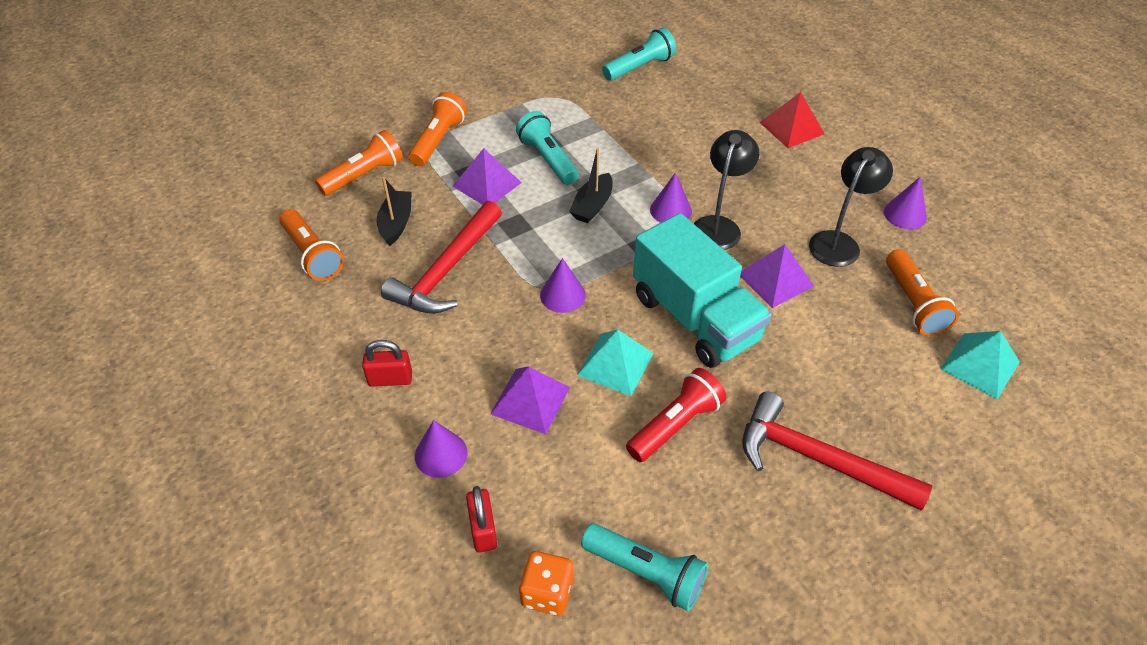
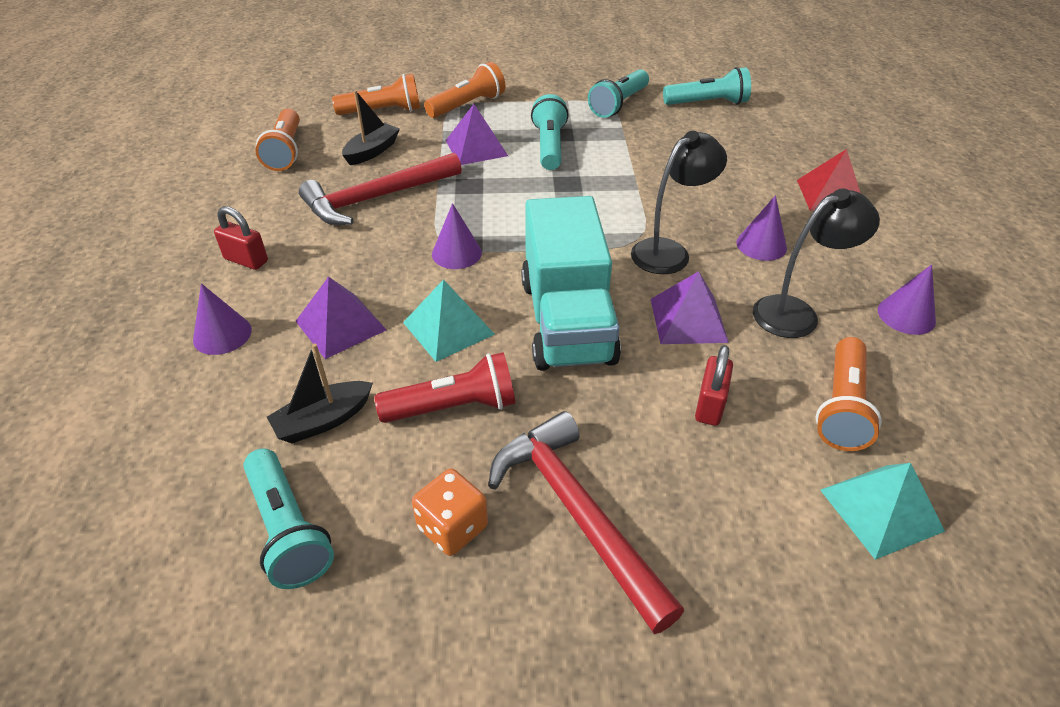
camera: 30 degrees right, 5 degrees down
red padlock [466,486,497,553] -> red padlock moved to [695,345,733,426]
orange dice [519,551,573,616] -> orange dice moved to [412,469,488,556]
black boat [569,148,613,223] -> black boat moved to [267,344,373,444]
purple cone [650,173,692,223] -> purple cone moved to [736,195,787,261]
none -> turquoise flashlight [588,69,649,118]

